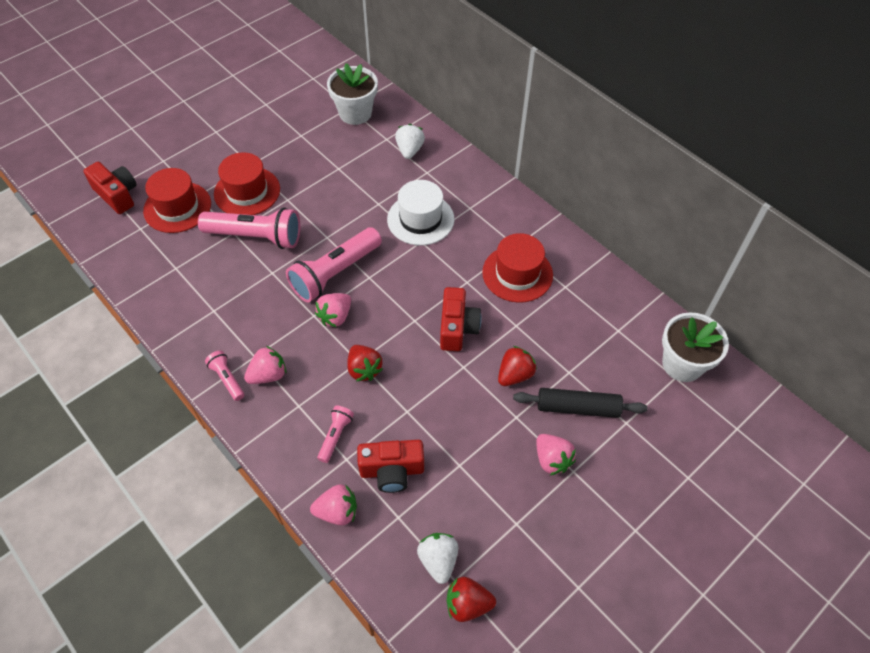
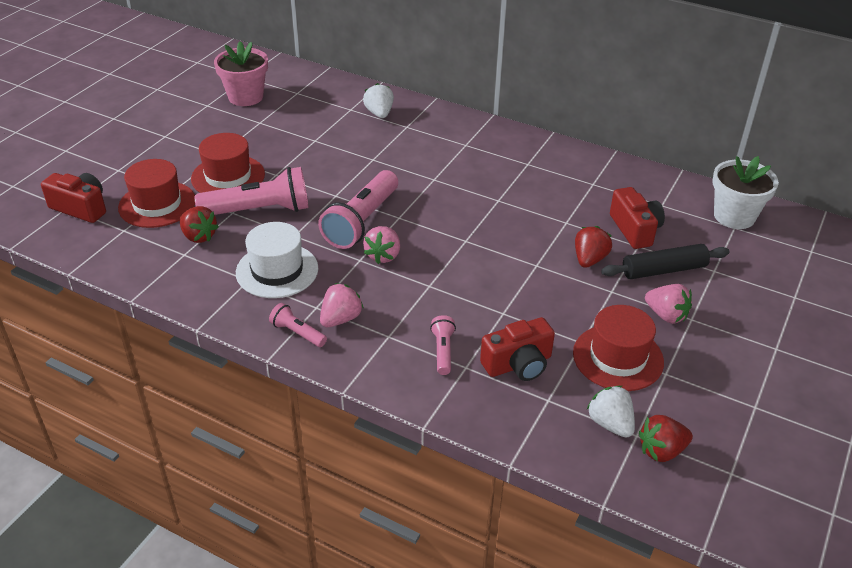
camera: 20 degrees left, 15 degrees down
pink strawberry [310,484,357,526] -> none
white flower pot [327,63,378,125] -> none
red strawberry [347,345,383,381] -> red strawberry moved to [180,206,219,243]
white hat [387,180,454,245] -> white hat moved to [236,222,318,298]
red camera [440,287,481,351] -> red camera moved to [610,187,665,249]
red hat [482,233,553,303] -> red hat moved to [573,305,664,391]
none -> pink flower pot [214,41,268,106]

